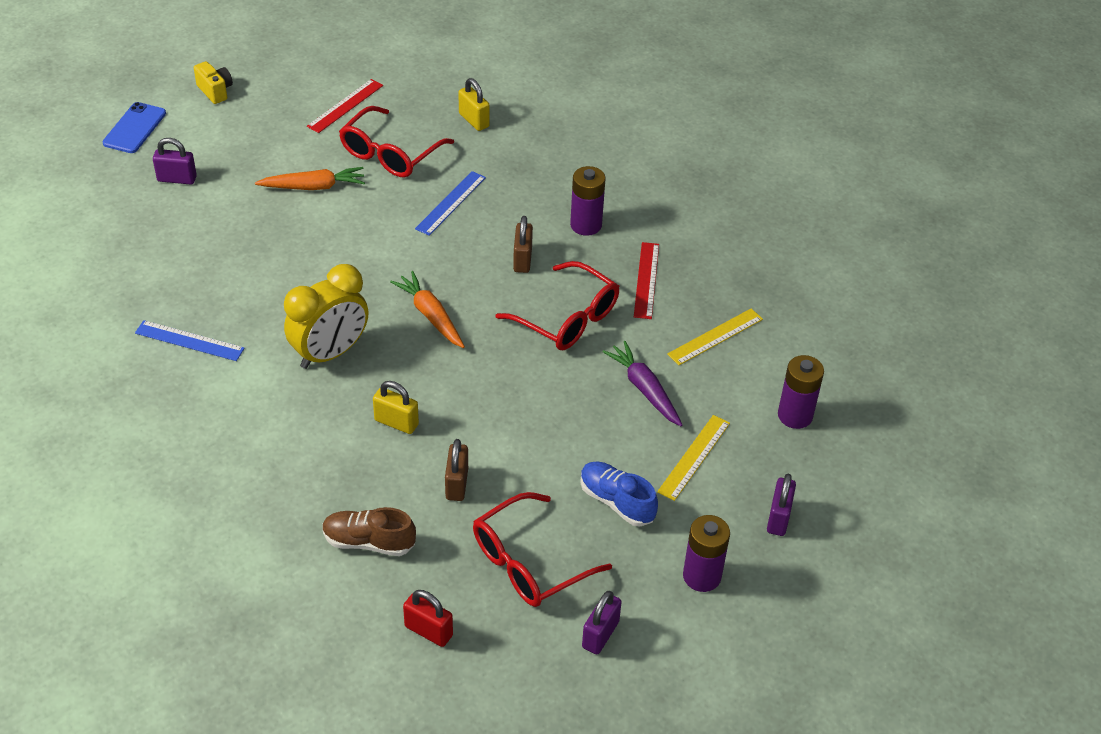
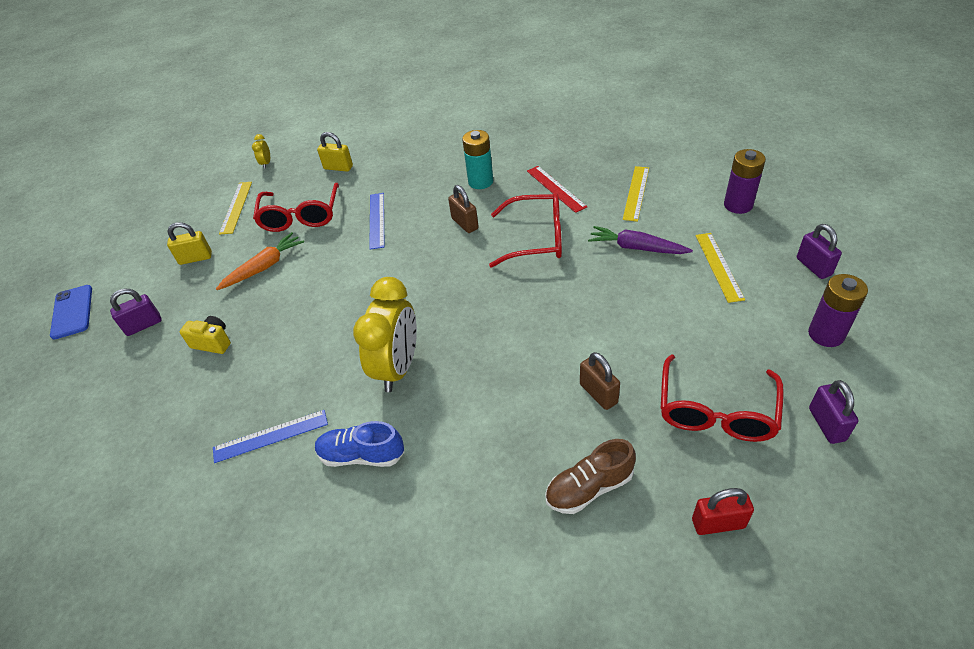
camera: 30 degrees left, 0 degrees up
yellow camera [194,61,233,104] -> yellow camera moved to [180,316,231,354]
red ruler [307,79,383,133] -> yellow ruler [219,182,252,235]
yellow padlock [373,381,419,434] -> yellow padlock moved to [167,222,212,265]
orange carrot [390,271,465,348] -> none
purple battery [570,166,605,236] -> turquoise battery [462,130,493,189]
blue shoe [580,461,658,526] -> blue shoe moved to [315,421,404,467]
none -> yellow clock [252,134,270,169]

